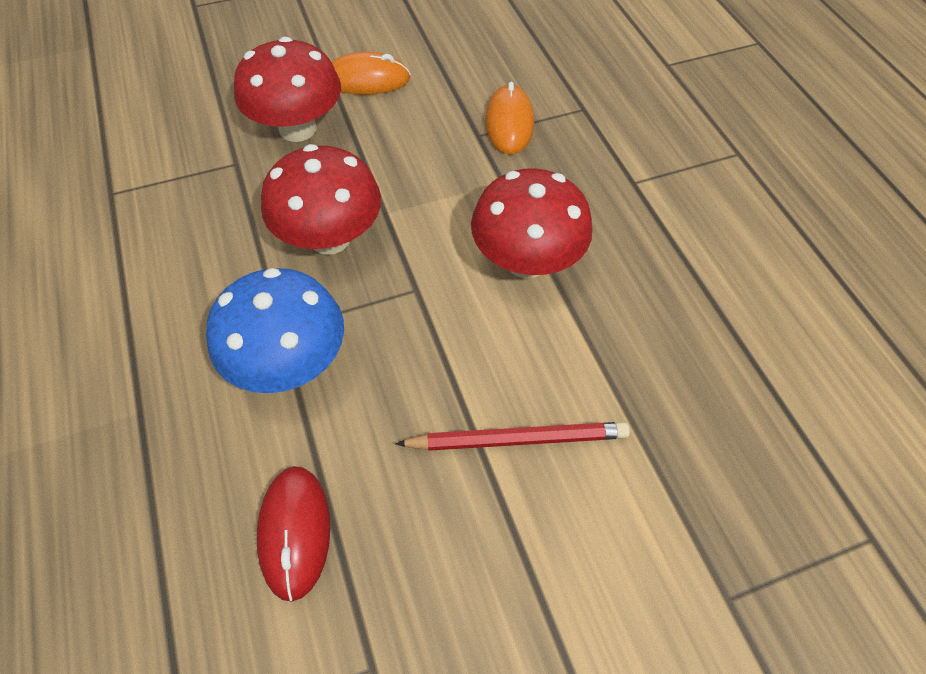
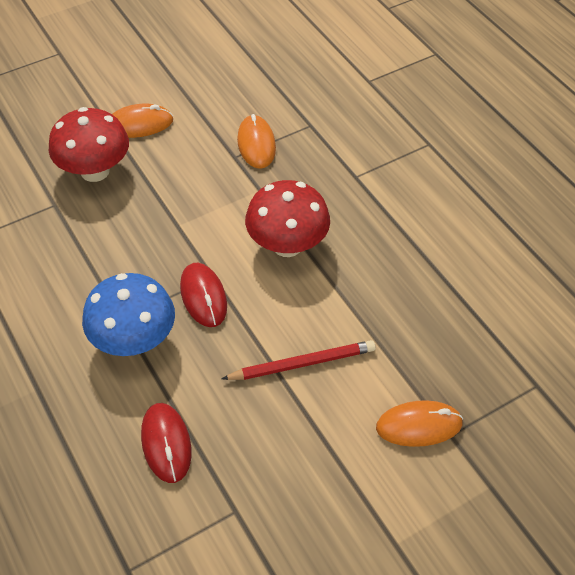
camera: 10 degrees left, 5 degrees down
red mushroom [261,144,381,255] -> none
none -> red mouse [180,263,227,327]
none -> orange mouse [376,400,463,447]

